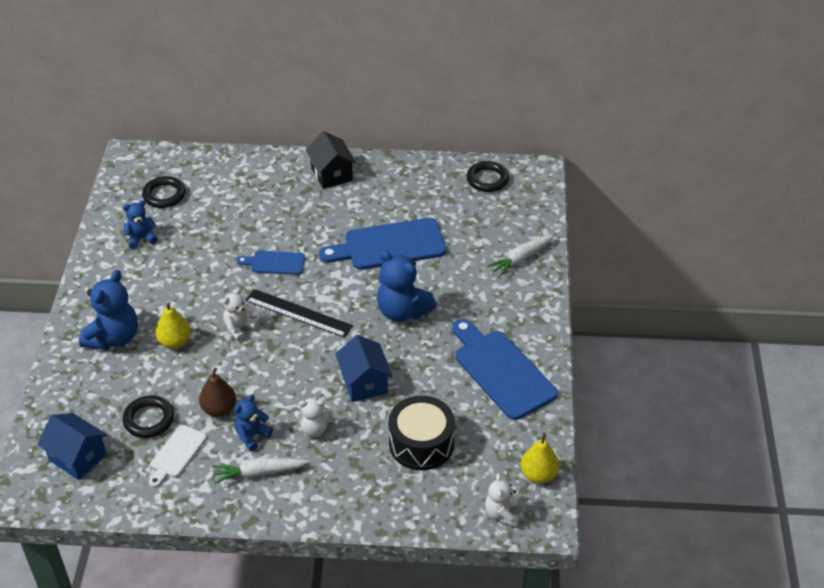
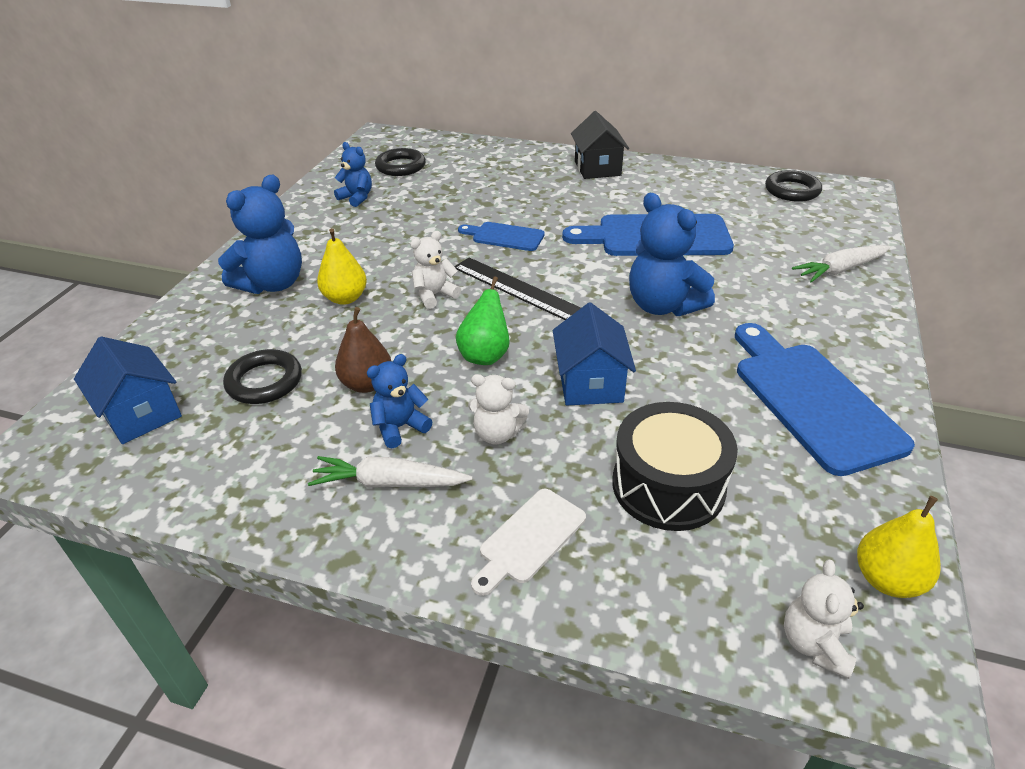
camera: 15 degrees right, 5 degrees down
blue teddy bear [123,200,158,249] -> blue teddy bear turned 45 degrees clockwise [334,142,372,207]
white cutting board [149,425,207,488] -> white cutting board moved to [471,489,586,596]
none -> green pear [456,277,510,365]

